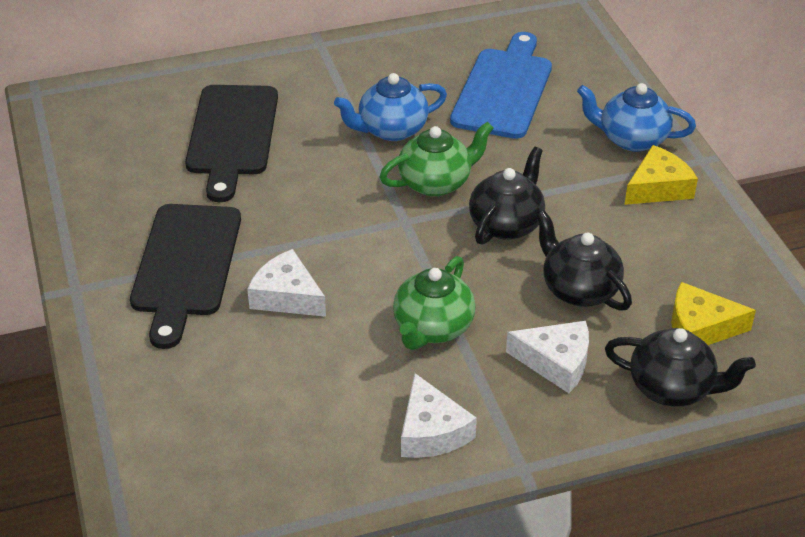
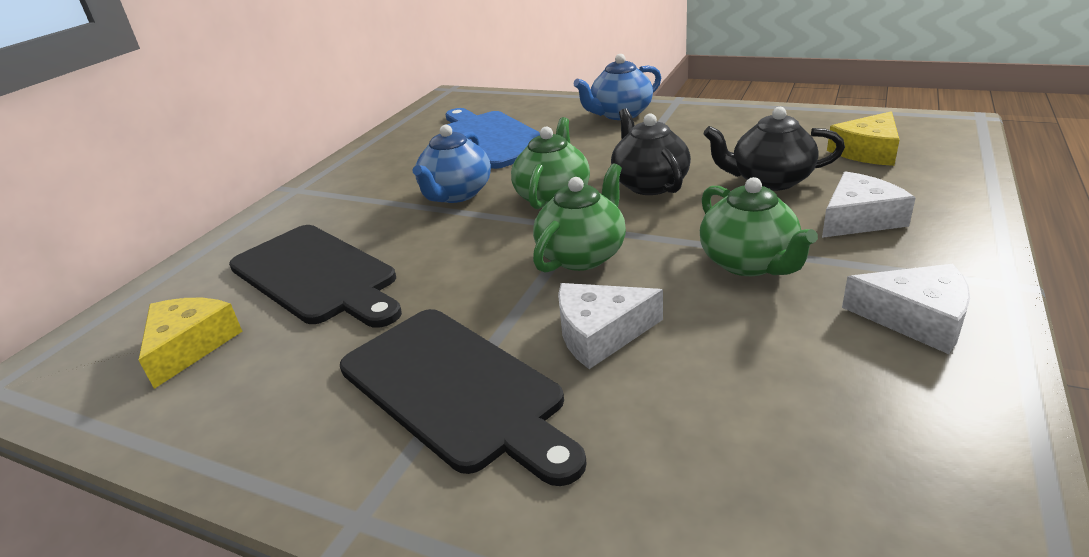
camera: 45 degrees left, 10 degrees down
black teapot [605,328,756,407] -> none
yellow cheese [625,145,698,205] -> yellow cheese moved to [139,298,242,389]
none -> green teapot [533,163,626,273]

